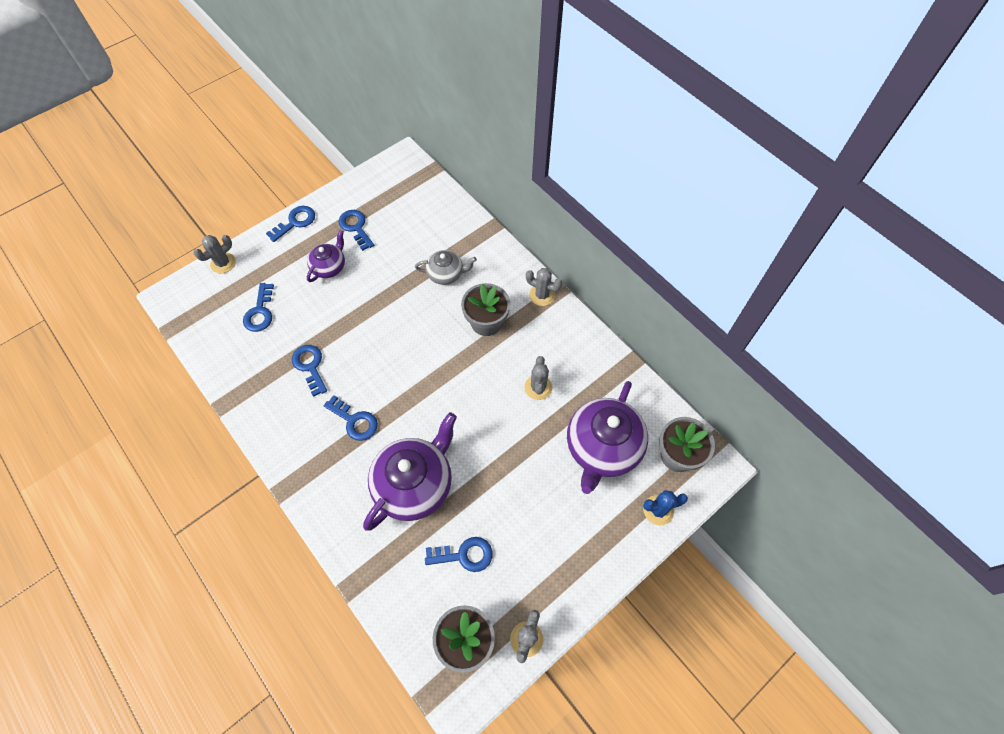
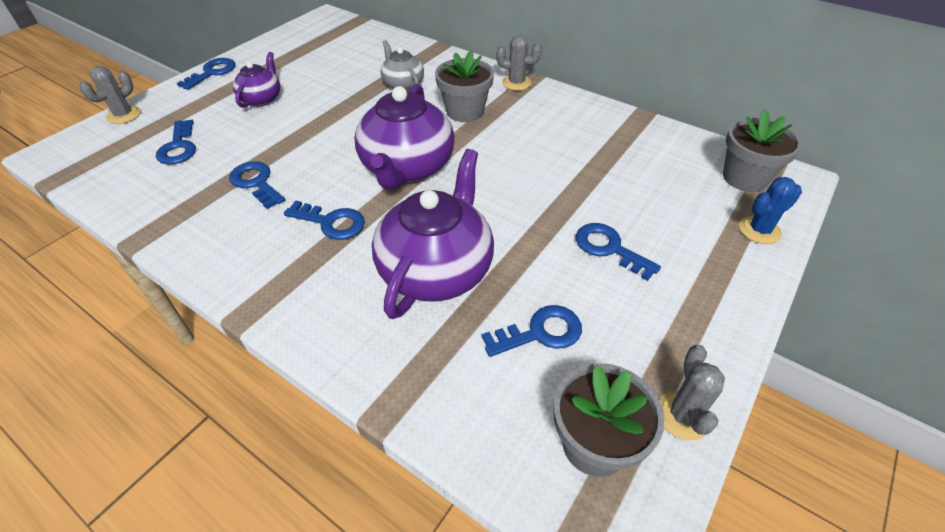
camera: 15 degrees left, 15 degrees down
blue key [338,210,374,251] -> blue key moved to [576,223,661,281]
grey teapot [415,250,477,285] -> grey teapot turned 105 degrees counterclockwise [380,40,424,91]
grey cactus [524,356,552,400] -> none
purple teapot [567,381,648,494] -> purple teapot moved to [355,84,455,190]

